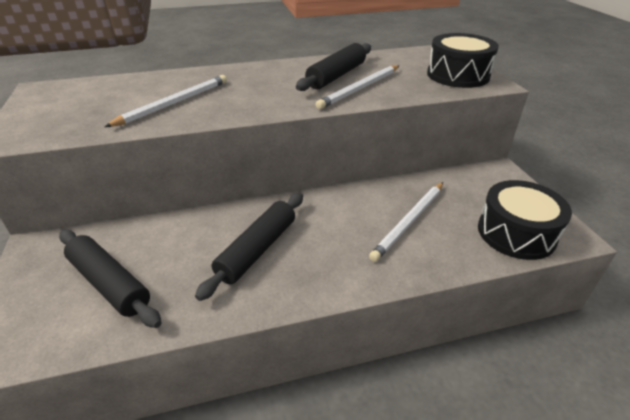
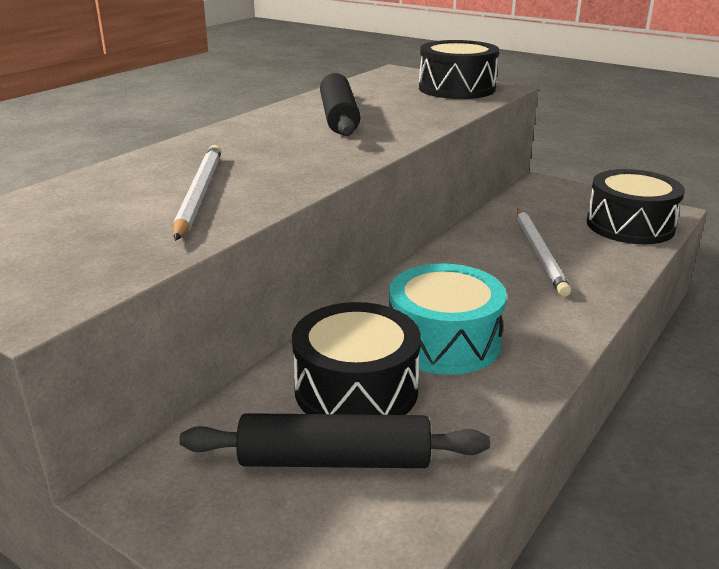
camera: 40 degrees left, 10 degrees down
black rolling pin [195,193,303,301] -> turquoise drum [389,264,507,375]
white pencil [315,65,399,109] -> none
none -> black drum [292,302,421,415]

